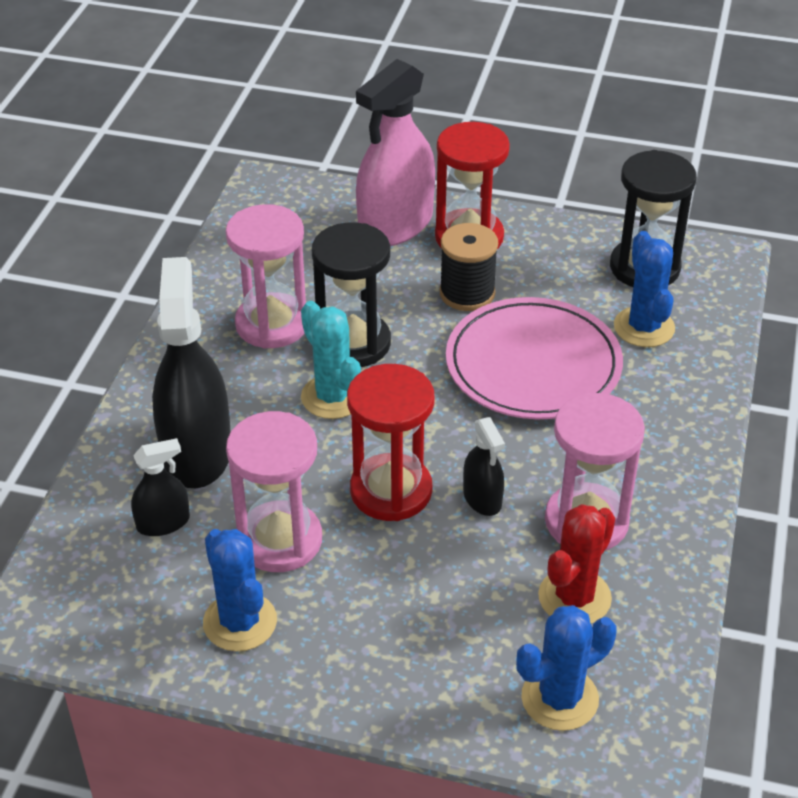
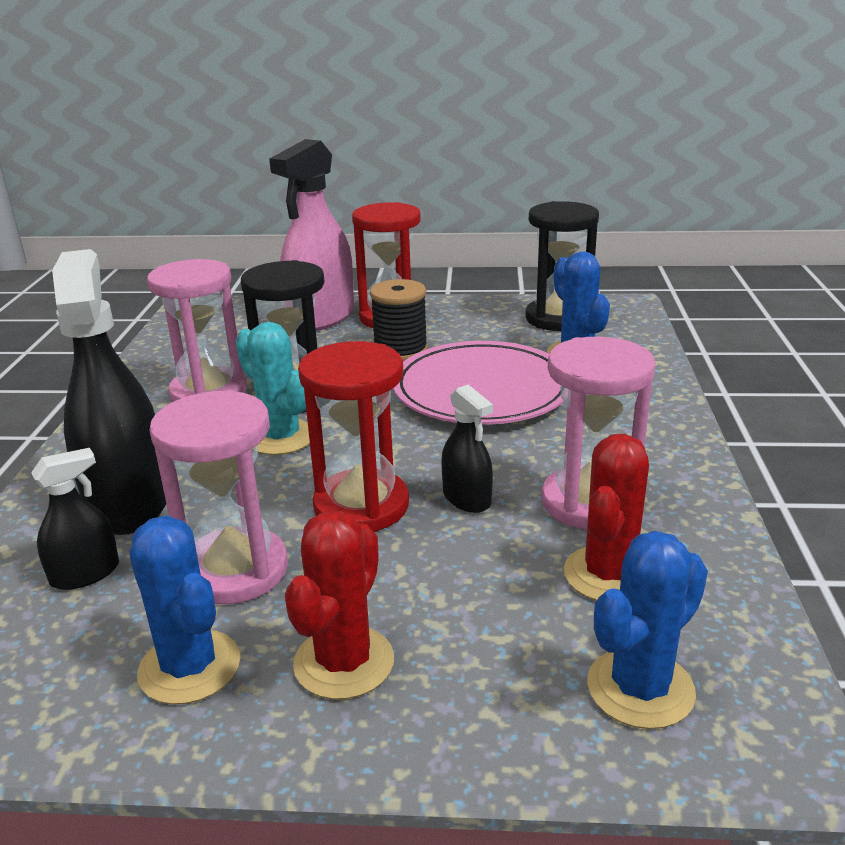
camera: 10 degrees left, 15 degrees down
none -> red cactus [285,511,394,699]

